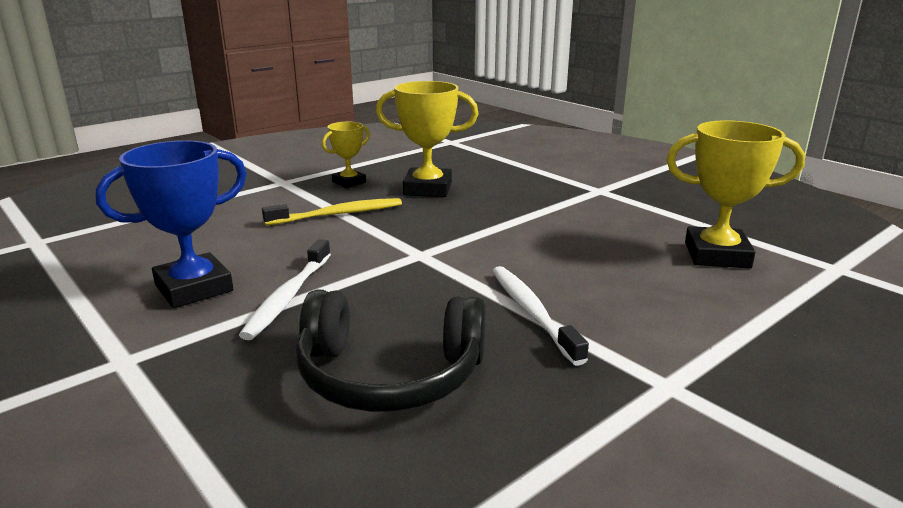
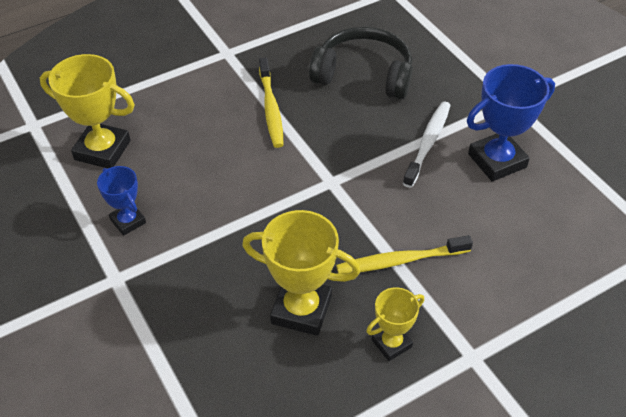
camera: 170 degrees left, 25 degrees up
white toothbrush [492,266,589,366] -> yellow toothbrush [259,58,284,148]
none -> blue trophy [97,166,146,236]

